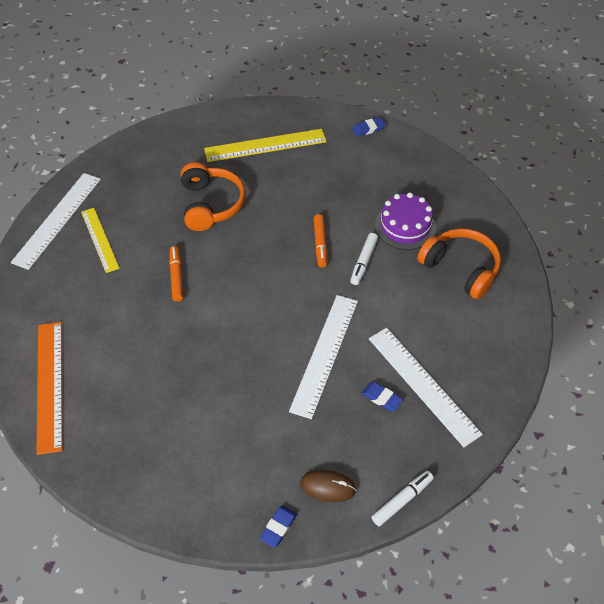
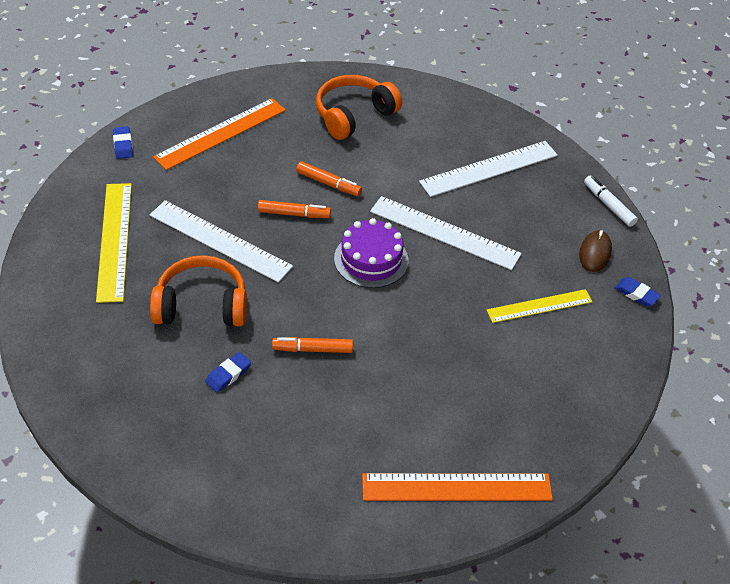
camera: 85 degrees left, 5 degrees down
white ruler [11,173,101,270] -> white ruler moved to [150,200,293,283]
yellow ruler [81,208,120,273] -> yellow ruler moved to [487,289,593,323]
white marker [350,233,378,285] -> orange marker [296,161,362,196]
blue eraser [361,382,403,411] -> blue eraser moved to [205,352,251,393]
purple cake [375,193,436,250] -> purple cake moved to [334,218,408,288]
none -> orange ruler [153,98,286,170]

